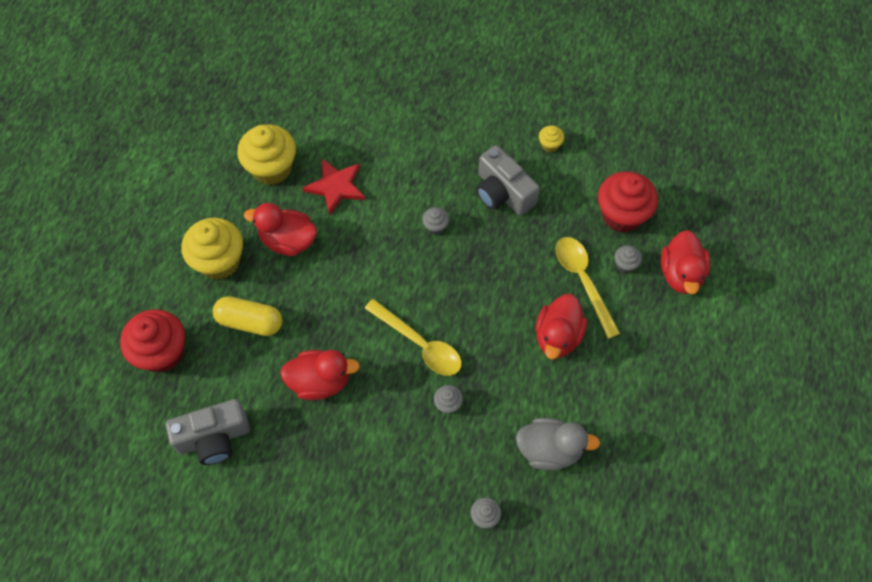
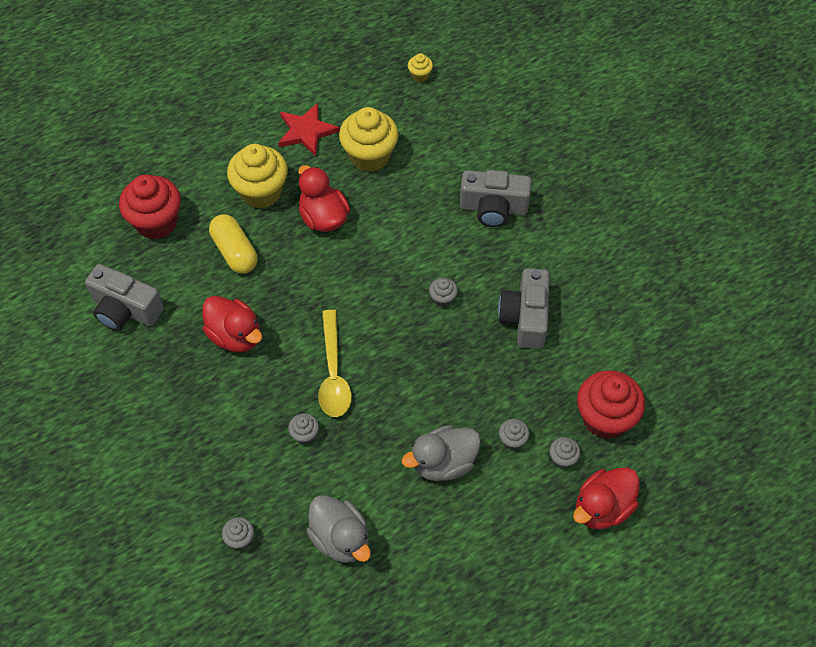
camera: 45 degrees right, 5 degrees down
red star [302,159,365,215] -> red star moved to [278,103,340,157]
red duck [536,294,587,359] -> grey duck [402,425,481,481]
yellow cupcake [539,126,564,152] -> yellow cupcake moved to [408,53,433,82]
yellow spoon [556,237,620,339] -> grey cupcake [499,419,529,450]
none -> grey camera [460,170,532,227]

